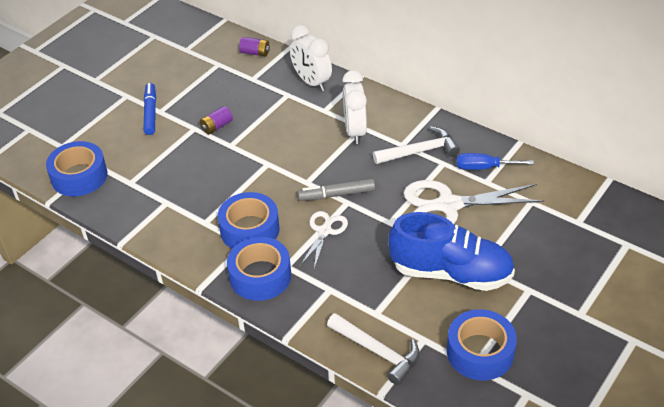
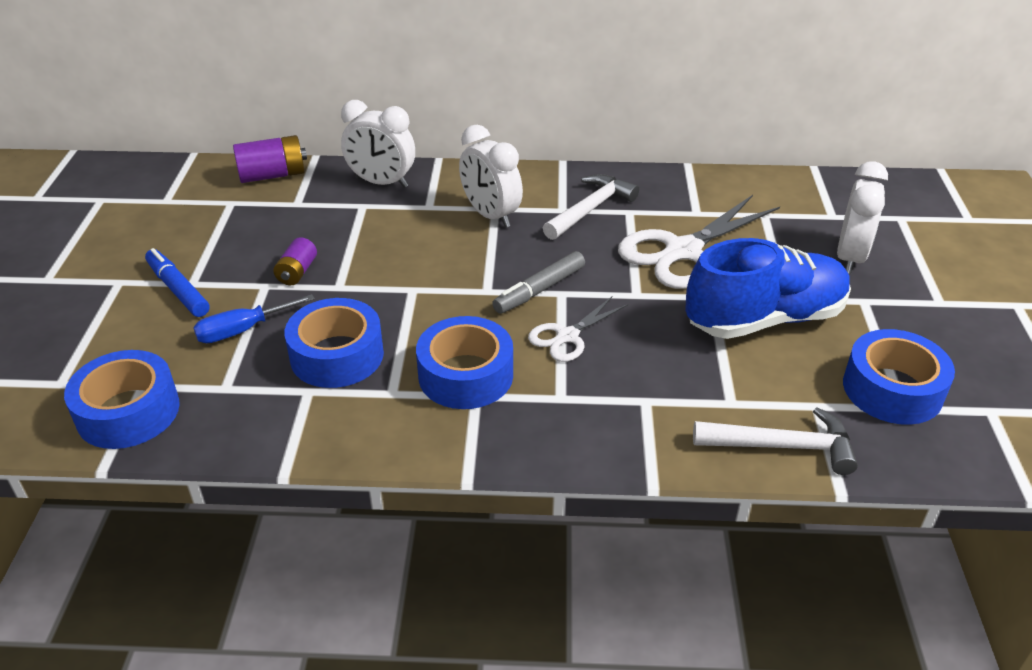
camera: 35 degrees left, 5 degrees down
blue tape [227,237,291,301] -> blue tape moved to [285,298,384,388]
purple battery [239,37,270,57] -> purple battery [233,135,307,183], size x1.59
white scissors [300,211,348,269] -> white scissors turned 120 degrees counterclockwise [528,297,628,362]
blue screwdriver [457,153,534,170] -> blue screwdriver moved to [193,294,315,343]
none -> white clock [837,161,888,274]

